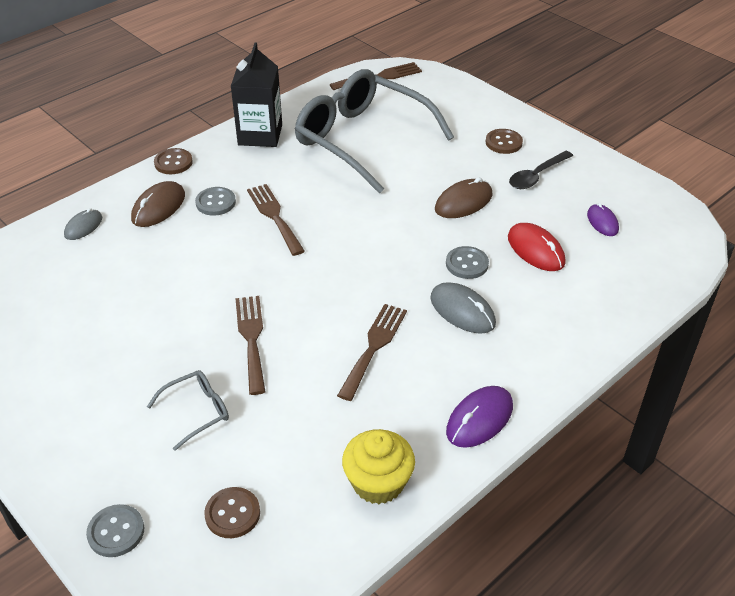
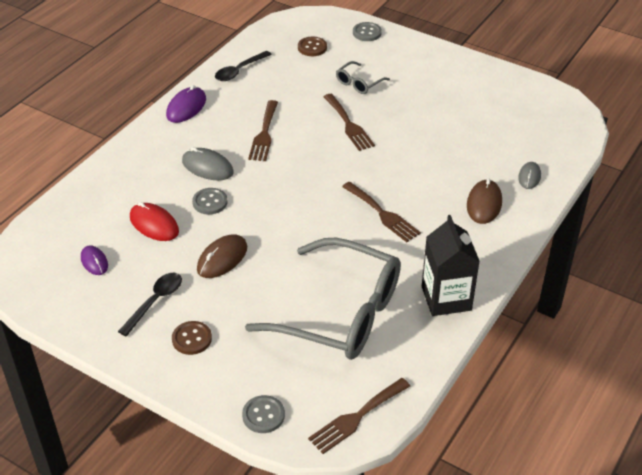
camera: 165 degrees right, 0 degrees up
brown button [154,148,193,174] -> none
grey button [195,187,236,216] -> grey button moved to [242,395,285,433]
yellow cupcake [342,429,415,504] -> black spoon [215,51,272,81]

